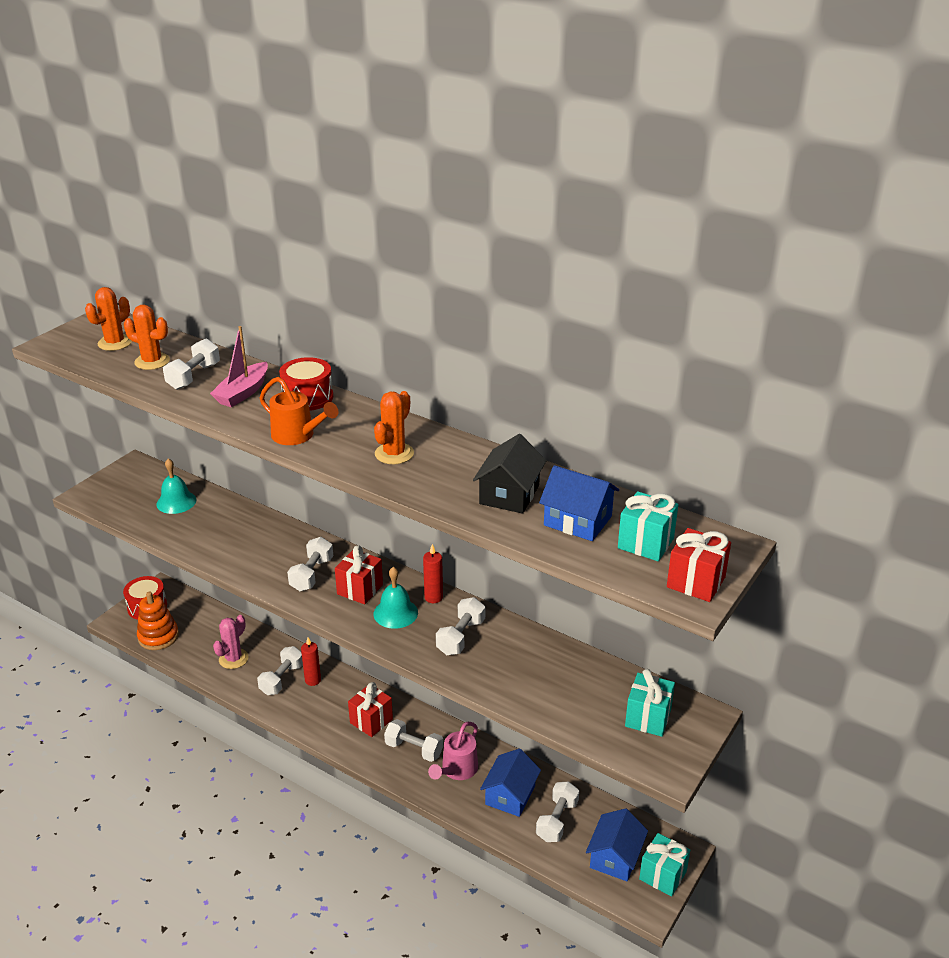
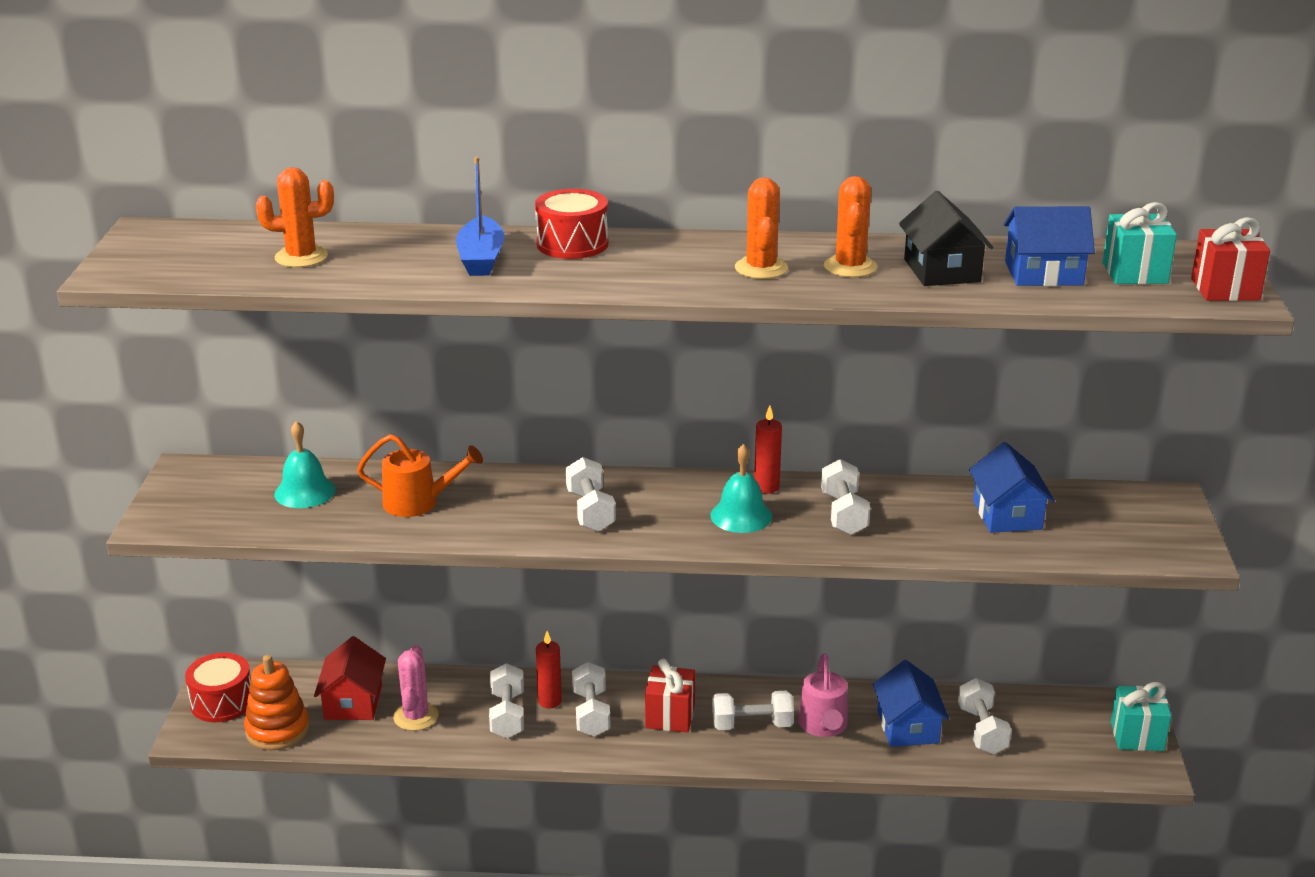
camera: 30 degrees left, 5 degrees down
orange cactus [85,287,132,351] -> orange cactus moved to [824,176,877,277]
white dumbbell [163,338,220,390] -> white dumbbell moved to [572,662,611,736]
pink boat [210,326,268,407] -> blue boat [456,157,505,276]
orange watering can [260,377,338,445] -> orange watering can moved to [357,434,483,517]
red gift [335,545,383,604] -> none
blue house [586,808,648,881] -> blue house moved to [969,442,1055,533]
turquoise gift [625,669,675,737] -> none
none -> red house [314,636,386,720]

